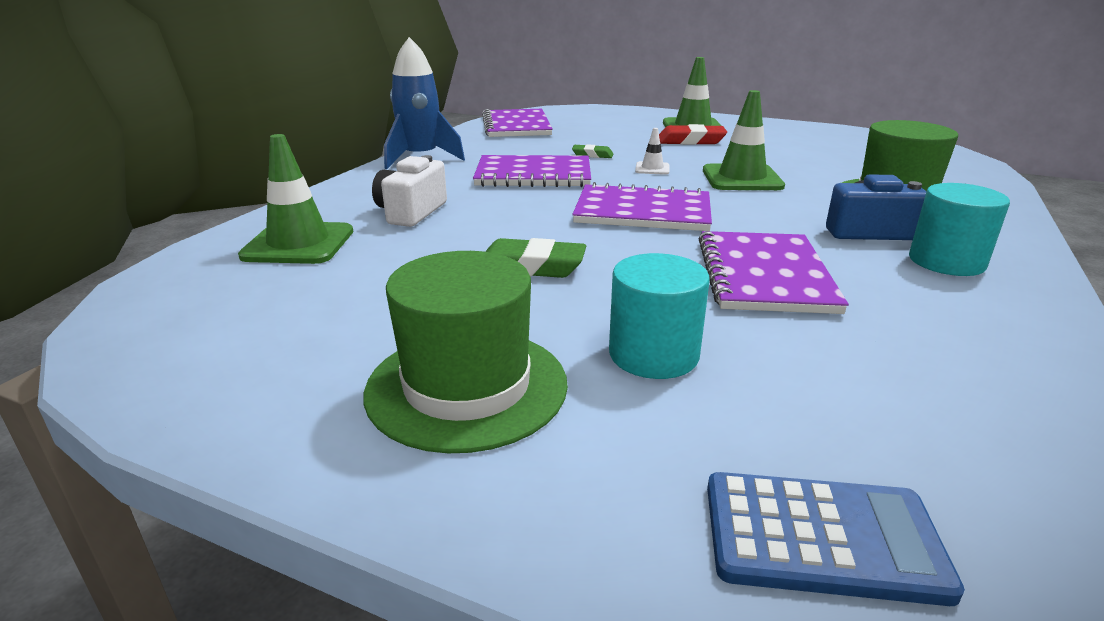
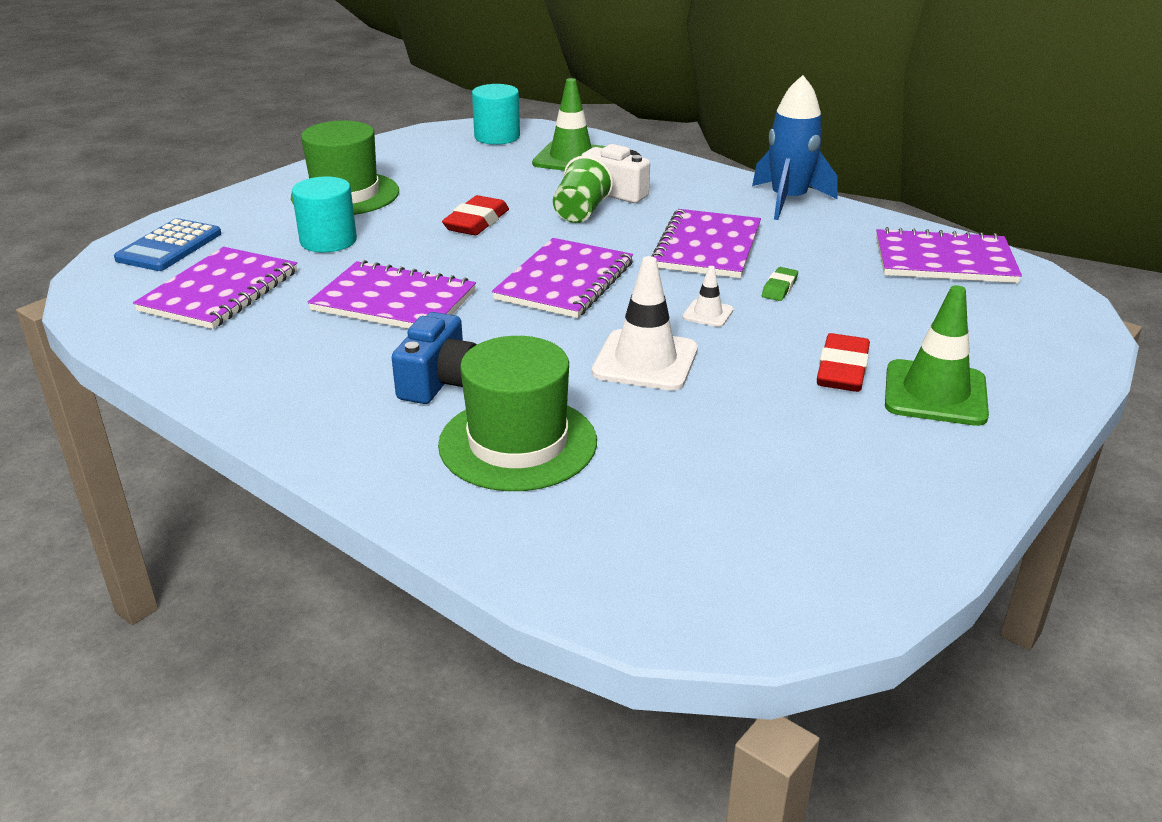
camera: 105 degrees right, 5 degrees up
green eraser [485,238,586,278] -> red eraser [442,195,509,235]
green traffic cone [703,90,785,190] -> white traffic cone [592,256,698,391]
turquoise cylinder [909,183,1010,276] -> turquoise cylinder moved to [472,84,520,145]
none -> purple notebook [133,247,297,329]
none -> green cup [553,155,613,223]

